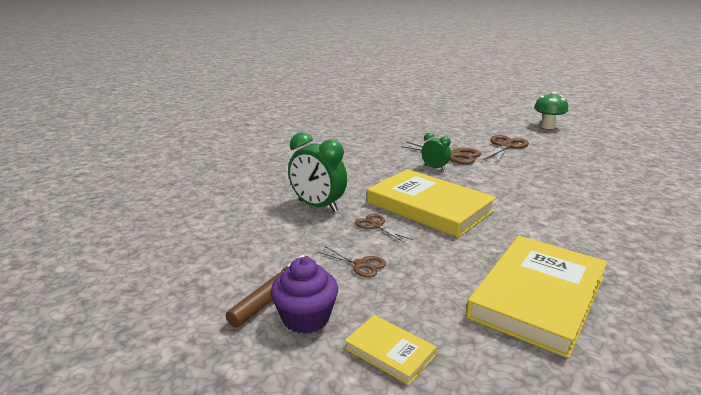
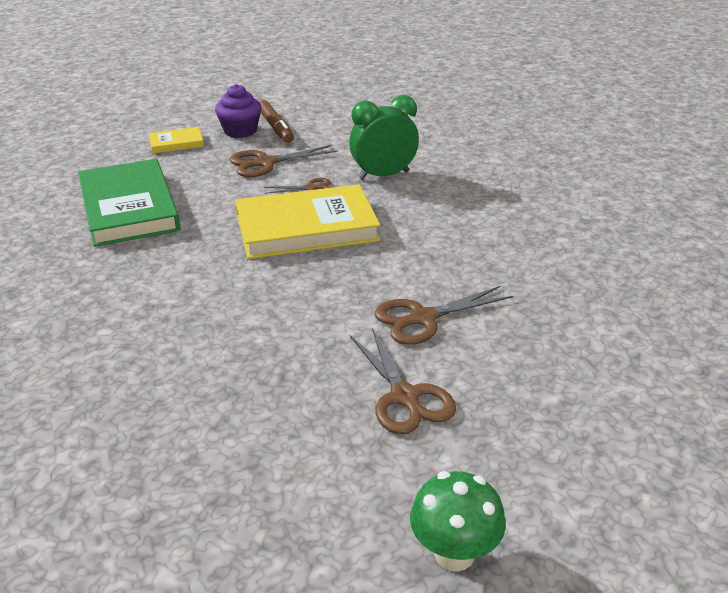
camera: 125 degrees right, 10 degrees up
brown scissors [318,246,386,278] -> brown scissors [230,145,338,177], size x1.68
green clock [421,133,451,171] -> none
yellow book [466,236,607,359] -> green book [78,159,180,247]

